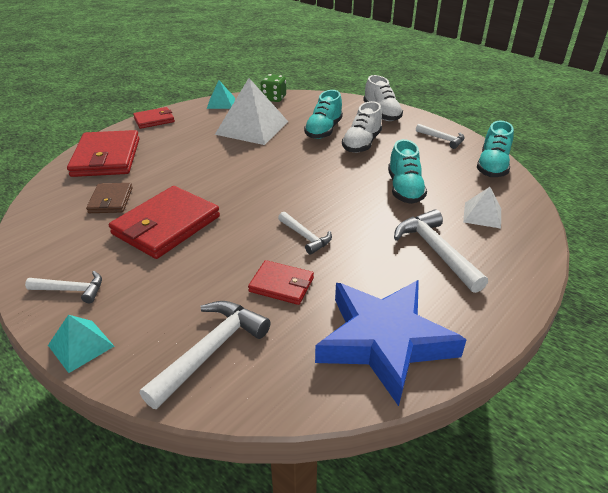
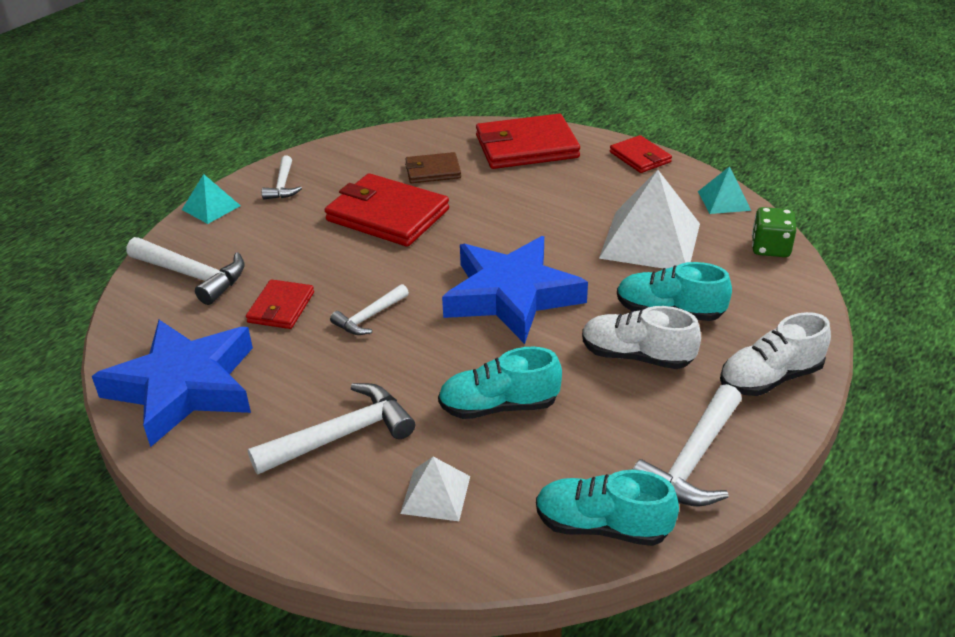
camera: 85 degrees right, 0 degrees up
white hammer [416,124,465,149] -> white hammer [632,384,742,507], size x1.66
none -> blue star [442,236,588,344]

